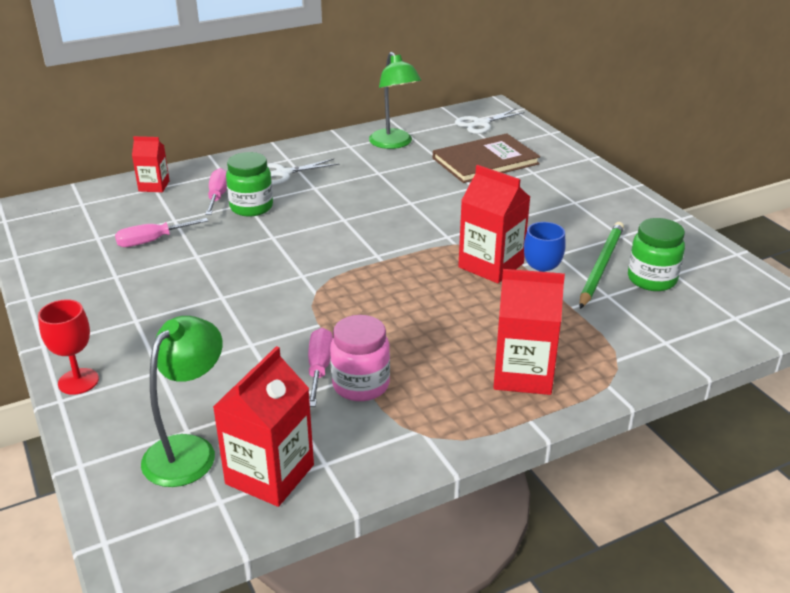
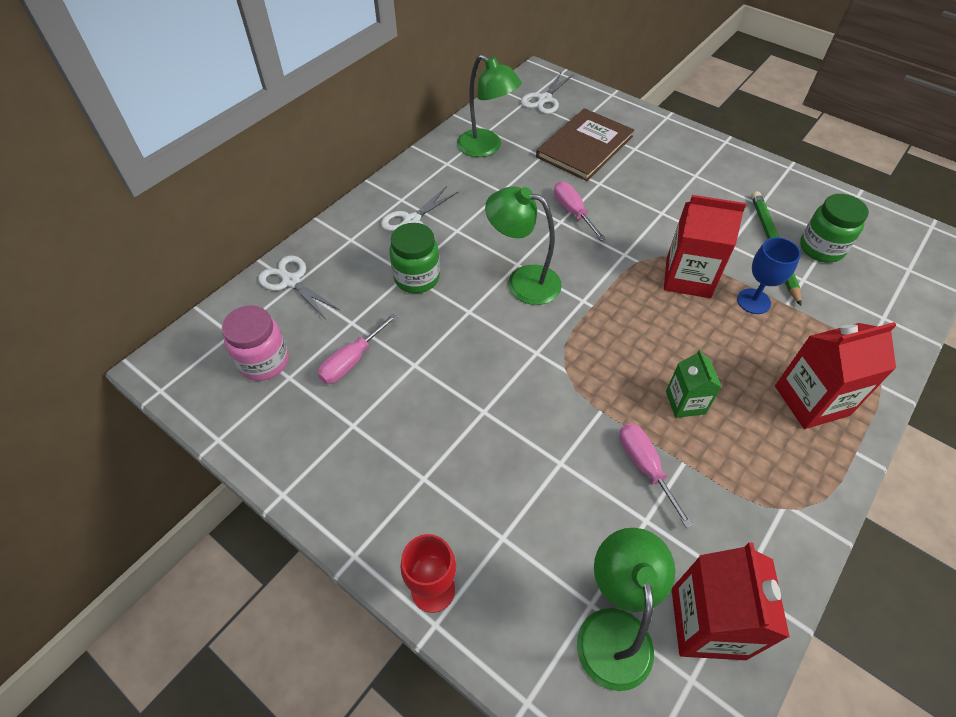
camera: 25 degrees left, 20 degrees up
red carton [132,136,170,192] -> white scissors [258,255,341,320]
pink screwdriver [205,168,227,215] -> pink screwdriver moved to [554,182,606,241]
pink jar [330,315,390,401] -> pink jar moved to [222,305,289,381]
none -> green lamp [485,186,562,305]
none -> green carton [666,350,722,418]

